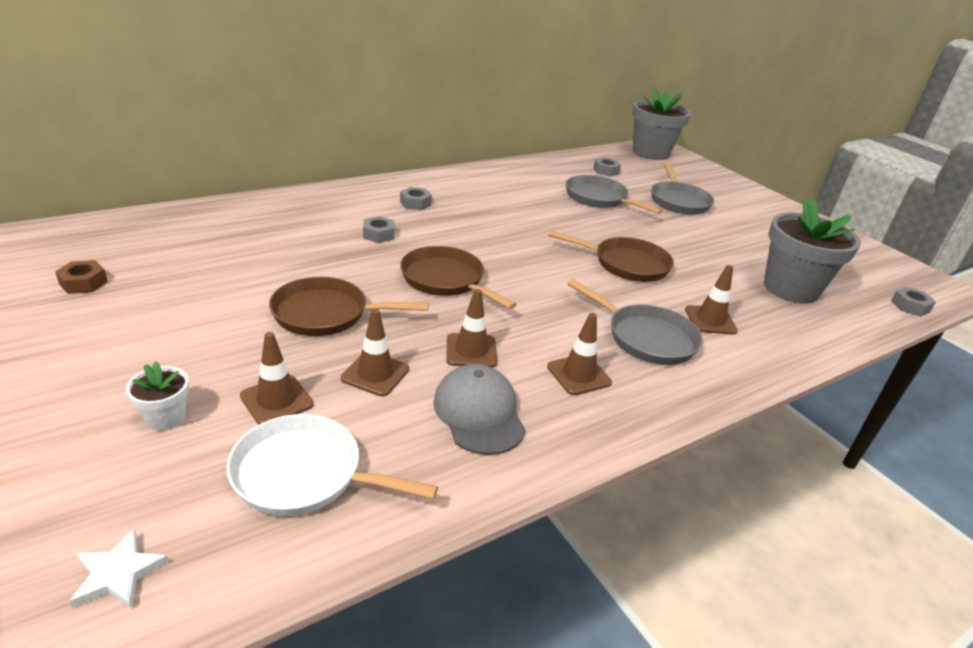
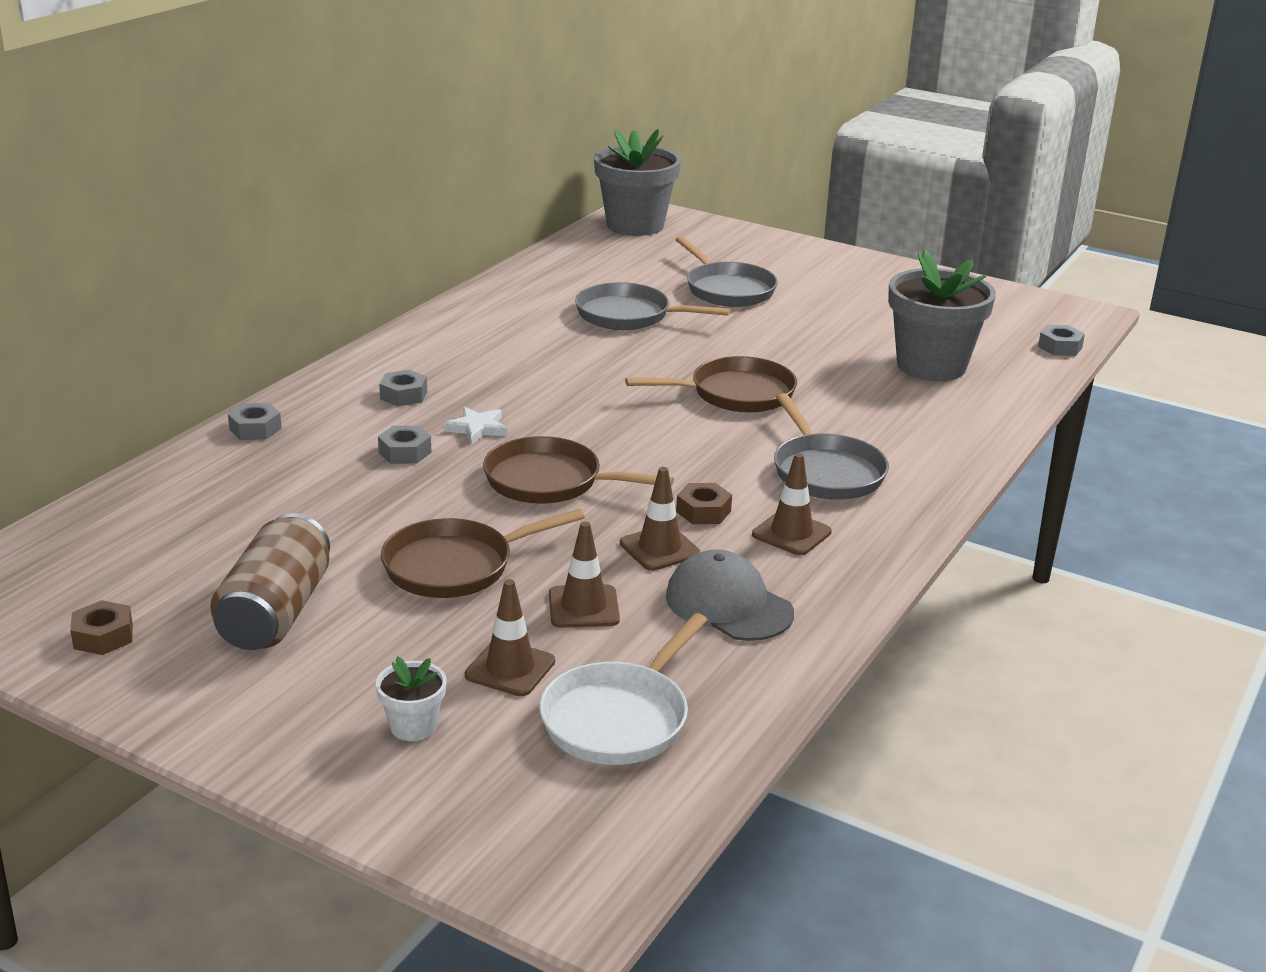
camera: 25 degrees left, 5 degrees down
white star [69,529,169,609] -> white star moved to [444,407,507,444]
white pan [226,414,438,516] -> white pan turned 45 degrees counterclockwise [540,613,708,765]
grey pan [567,279,703,365] -> grey pan turned 60 degrees clockwise [774,393,889,500]
grey nut [593,157,621,176] -> grey nut moved to [228,403,282,440]
brown traffic cone [685,265,738,335] -> none
none -> brown can [210,513,330,650]
none -> brown nut [676,483,732,524]

